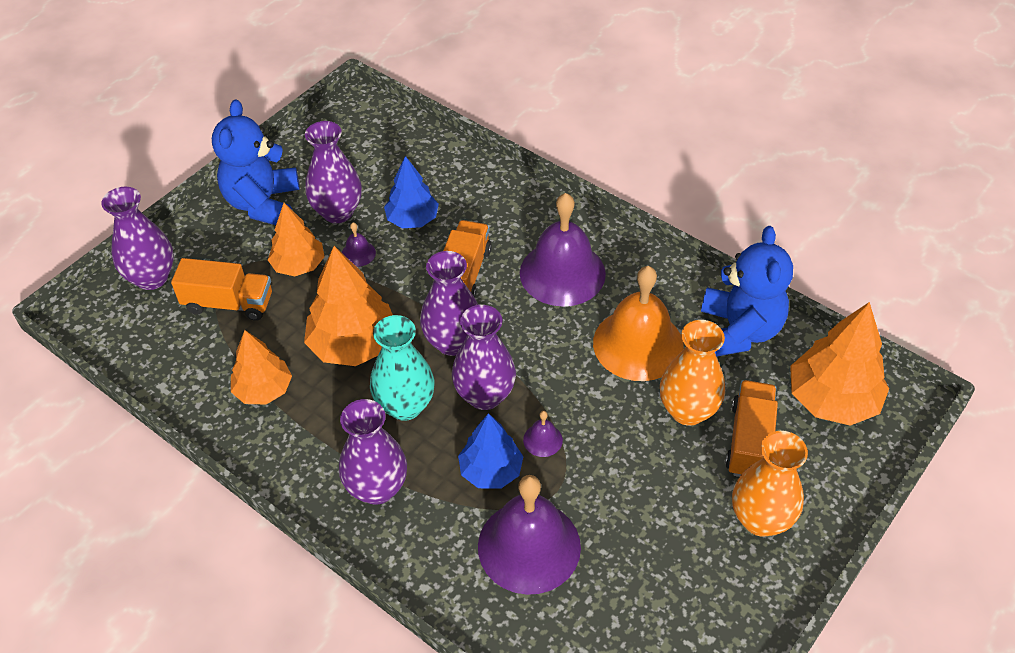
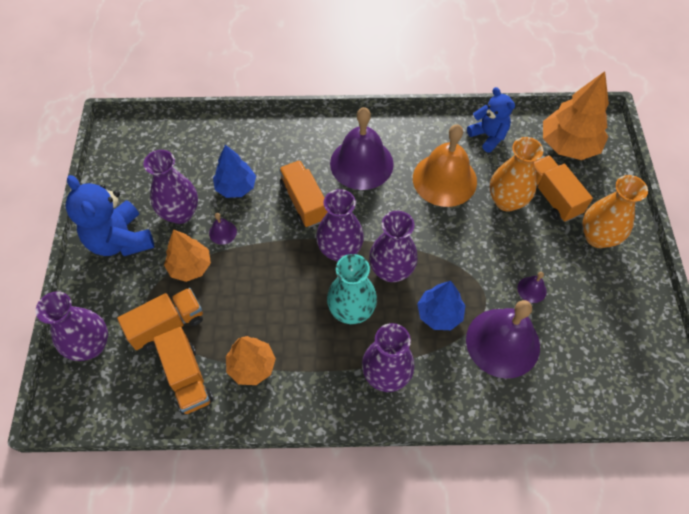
camera: 40 degrees left, 10 degrees up
orange tree [304,246,393,366] -> none
purple bell [523,411,563,457] -> purple bell moved to [517,272,547,303]
blue teddy bear [701,226,793,357] -> blue teddy bear [467,87,515,153], size x0.65
none -> orange truck [153,327,213,414]

